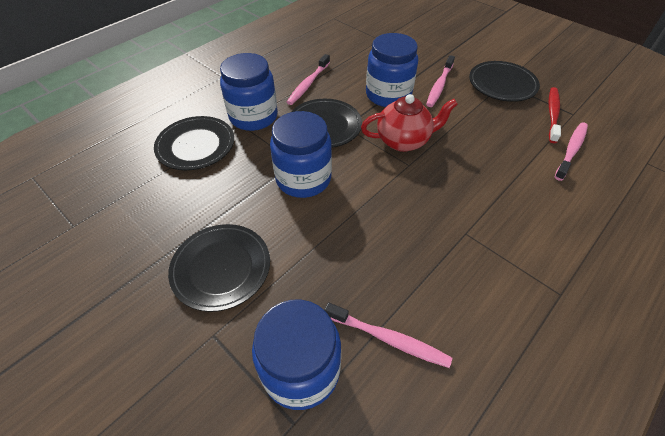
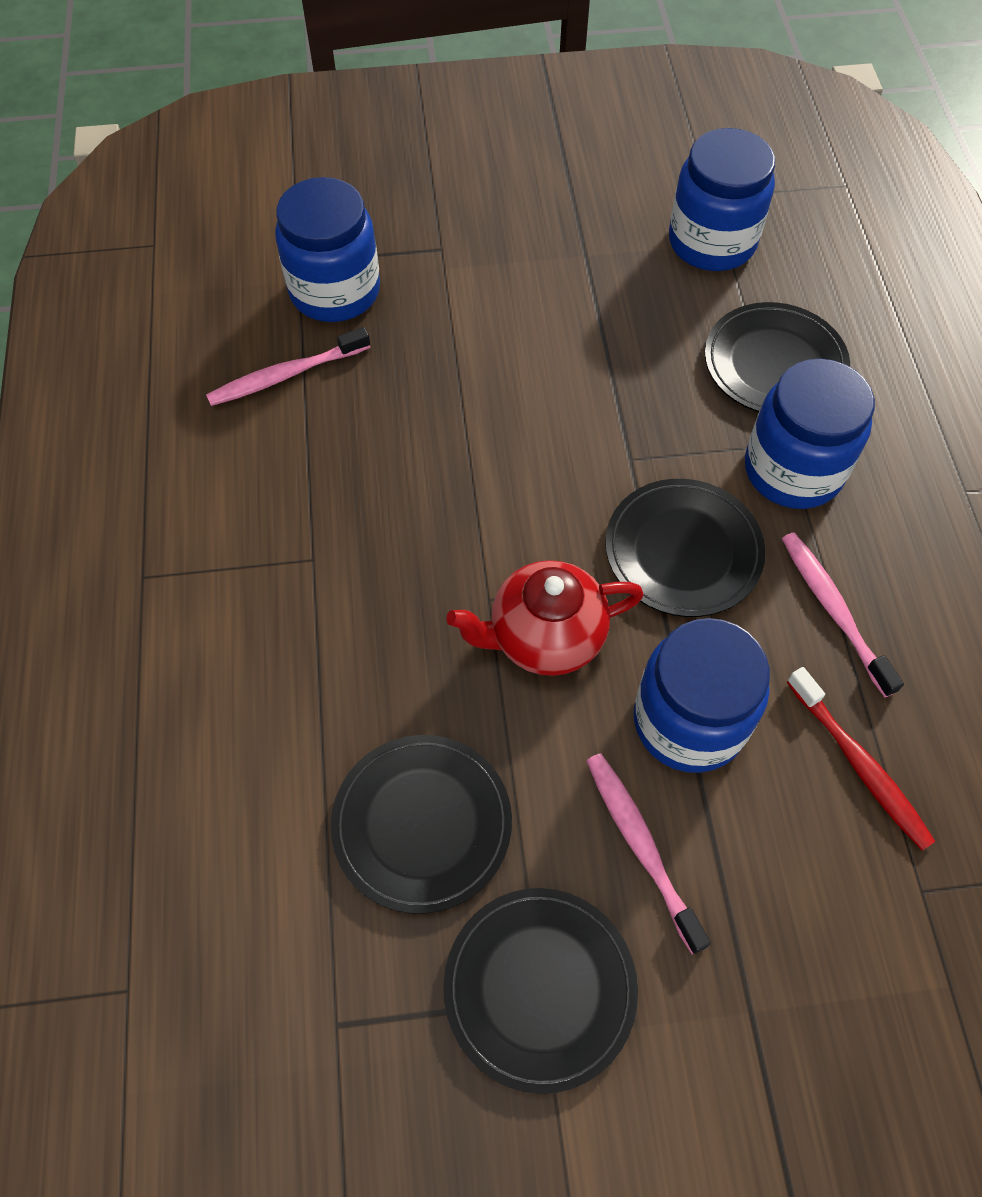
camera: 130 degrees right, 10 degrees up
black plate [168,224,270,312] -> black plate moved to [331,735,512,914]
blue jar [270,111,332,198] -> blue jar moved to [669,128,775,271]
red teapot [361,94,458,152] -> red teapot turned 45 degrees clockwise [446,560,644,676]
red toothbrush [549,87,561,143] -> red toothbrush moved to [787,667,936,850]
pink toothbrush [555,122,588,181] -> none

